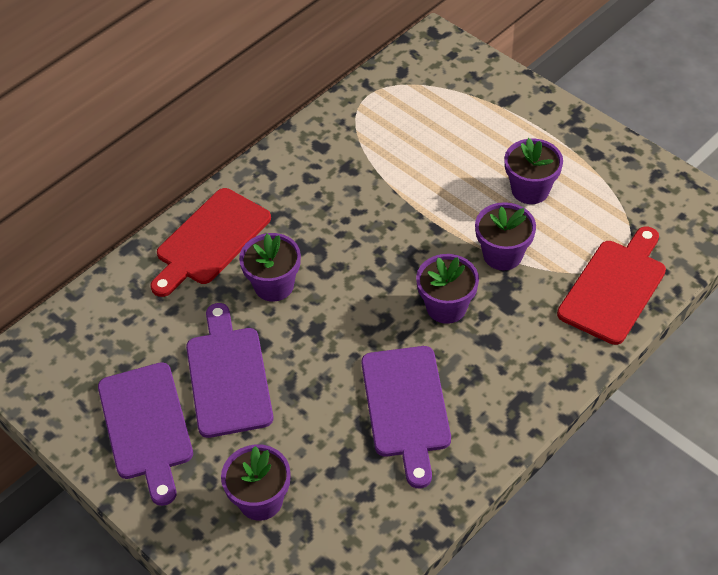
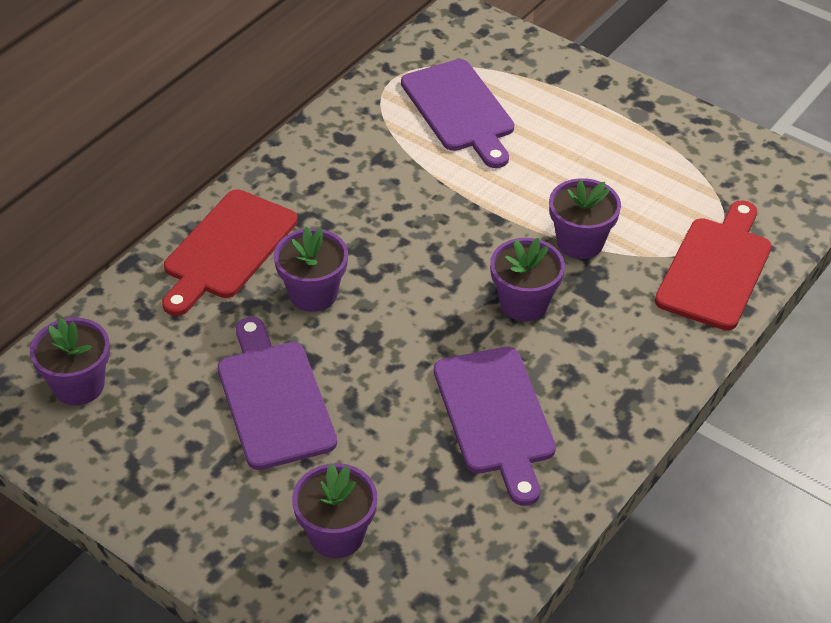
camera: 10 degrees left, 5 degrees down
purple cutting board [98,362,193,506] -> purple cutting board moved to [401,59,514,168]
purple flower pot [504,138,563,204] -> purple flower pot moved to [30,317,110,405]

